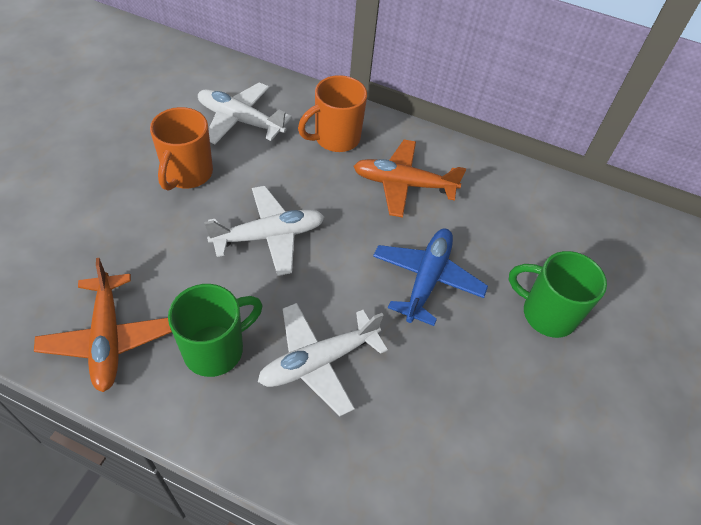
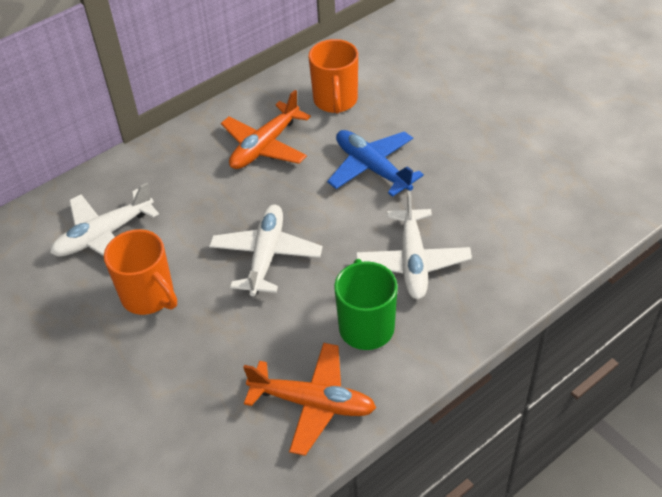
camera: 55 degrees left, 5 degrees down
orange mug [298,75,367,152] -> orange mug moved to [308,39,358,114]
green mug [509,251,607,338] -> none

